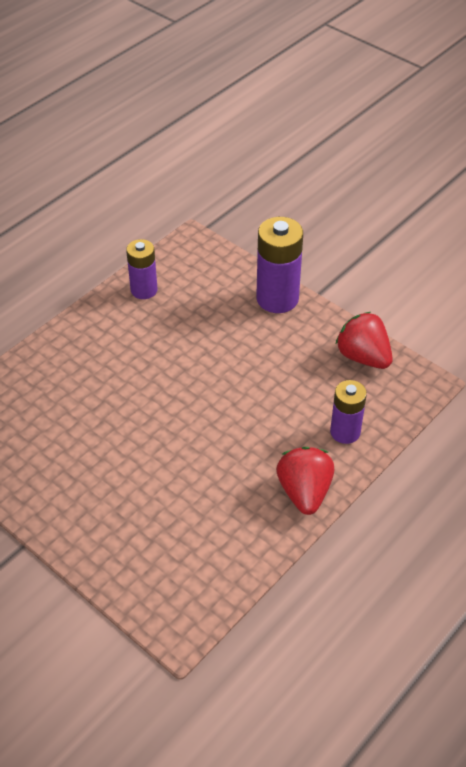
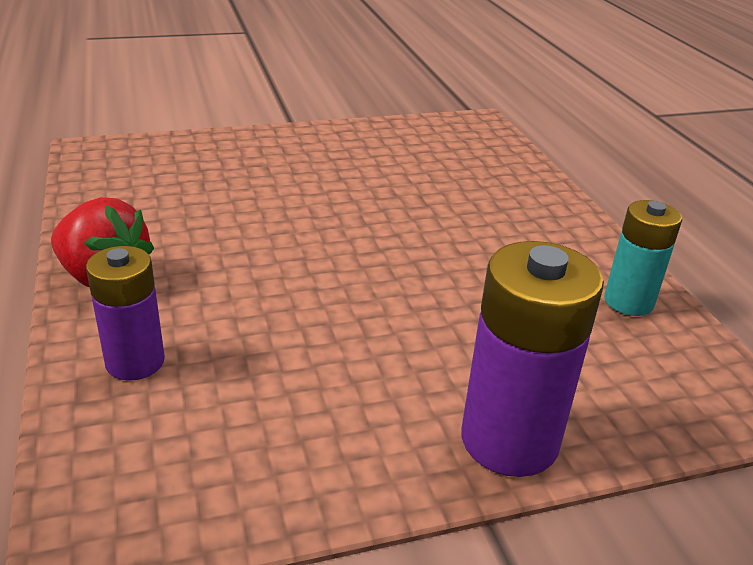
camera: 120 degrees right, 15 degrees down
purple battery [126,239,157,299] -> turquoise battery [604,200,682,316]
red strawberry [335,312,393,369] -> none

